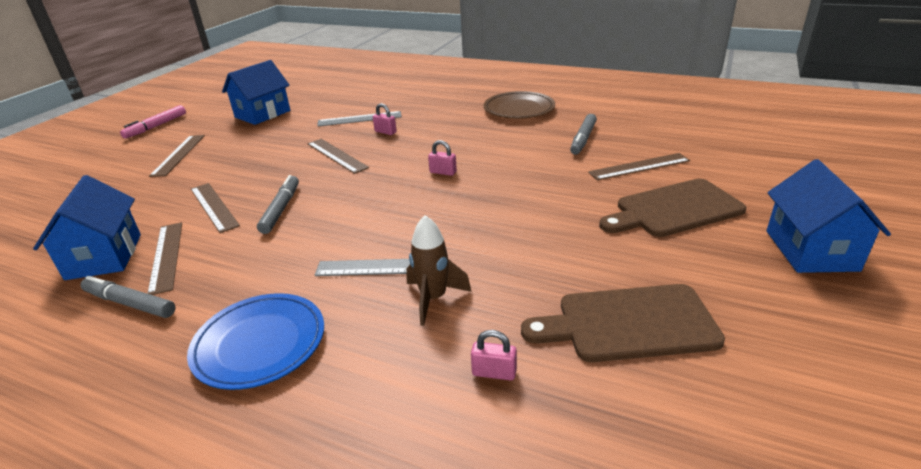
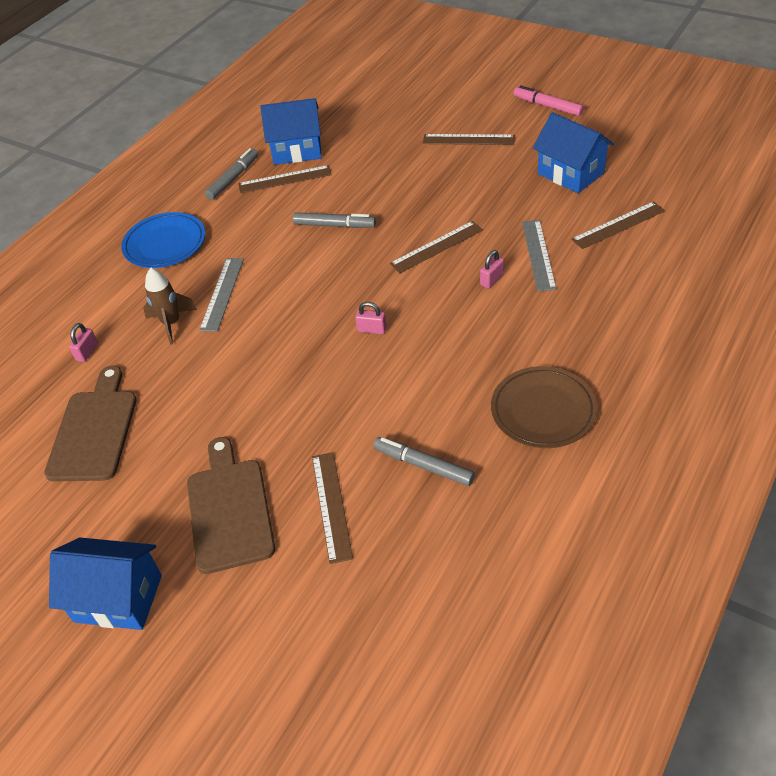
camera: 100 degrees right, 15 degrees up
brown ruler [191,183,240,233] -> brown ruler moved to [571,201,665,249]
pink padlock [428,140,457,176] -> pink padlock turned 75 degrees clockwise [355,302,387,334]

